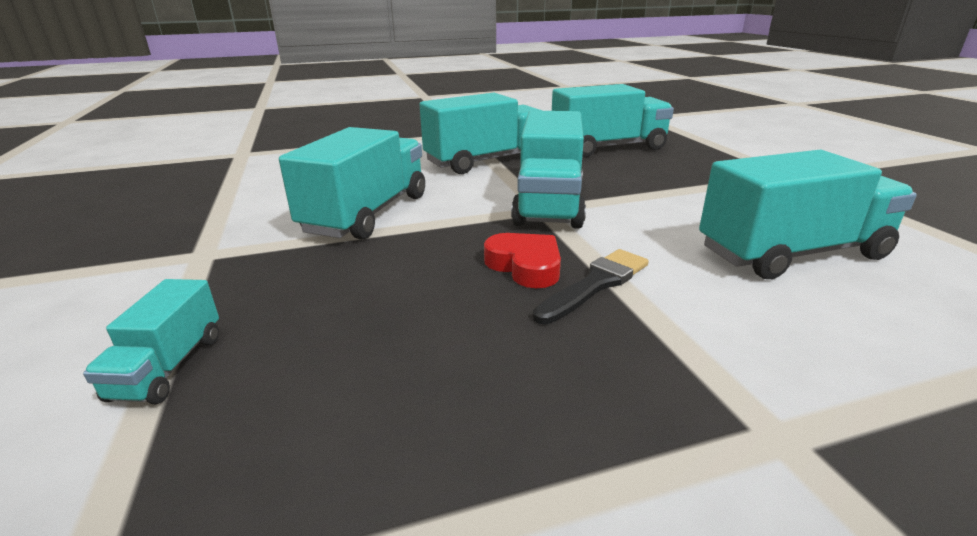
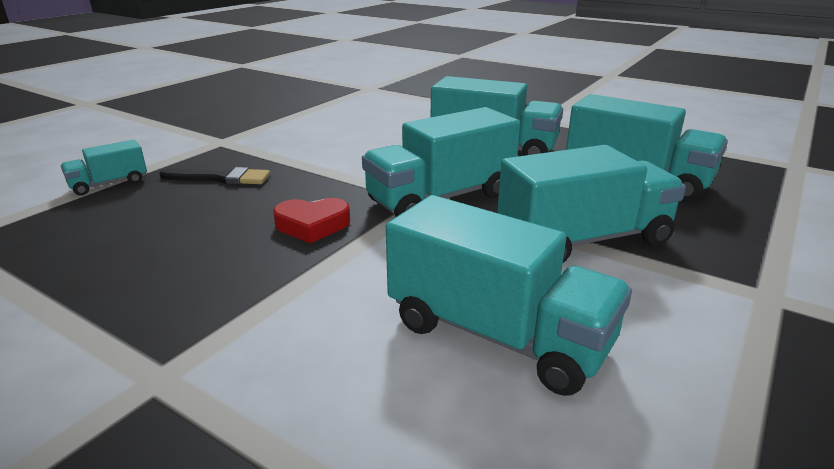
camera: 50 degrees right, 0 degrees up
turquoise truck [279,127,425,240] -> turquoise truck moved to [497,145,686,263]
red heart [484,233,561,288] -> red heart turned 75 degrees clockwise [273,198,350,243]
black brush [533,249,649,324] -> black brush moved to [159,167,270,185]

